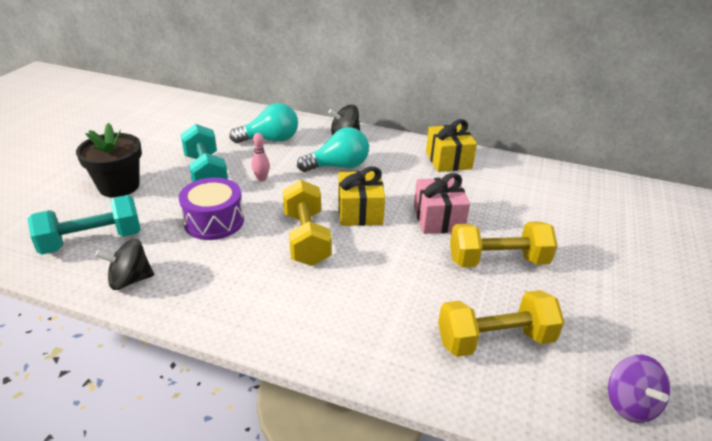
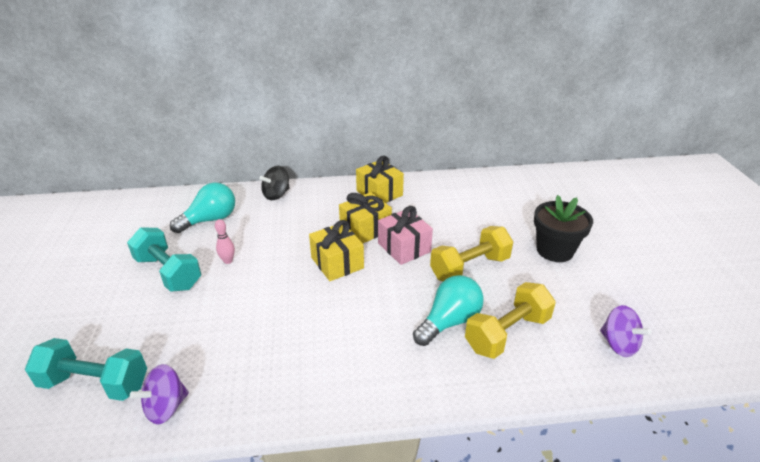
camera: 25 degrees left, 0 degrees up
turquoise dumbbell [28,195,141,254] -> turquoise dumbbell turned 60 degrees clockwise [25,338,147,401]
black flower pot [76,123,142,198] -> black flower pot moved to [534,195,593,262]
black spinning top [95,238,154,290] -> purple spinning top [130,364,189,424]
purple drum [179,178,244,240] -> none
yellow dumbbell [283,180,332,266] -> none
turquoise light bulb [297,127,369,172] -> turquoise light bulb moved to [413,275,484,346]
none -> yellow gift [339,192,392,243]

